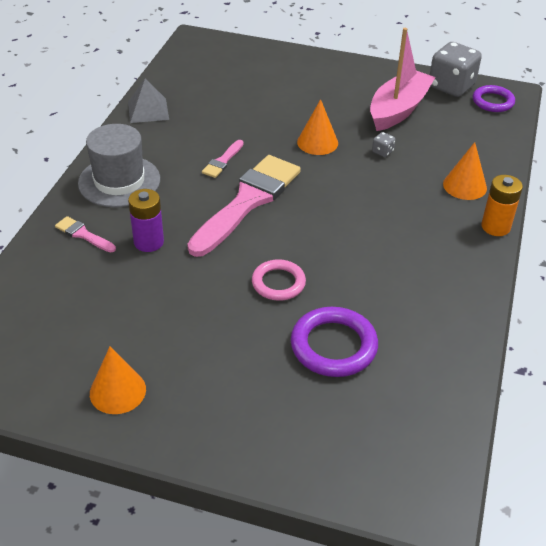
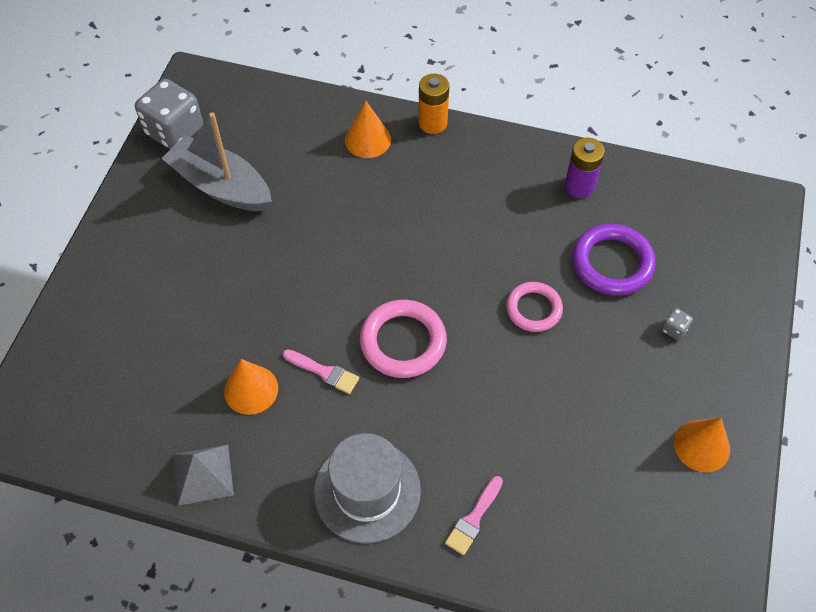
camera: 90 degrees left, 15 degrees up
purple battery [128,189,164,252] -> purple battery moved to [565,138,605,198]
pink brush [187,155,301,257] -> pink ring [360,300,447,378]
orange cone [297,99,338,155] -> orange cone moved to [224,359,278,415]
pink boat [370,28,436,131] -> grey boat [162,112,272,211]
grey dice [372,132,396,157] -> grey dice moved to [662,308,693,341]
purple ring [473,85,515,112] -> none

